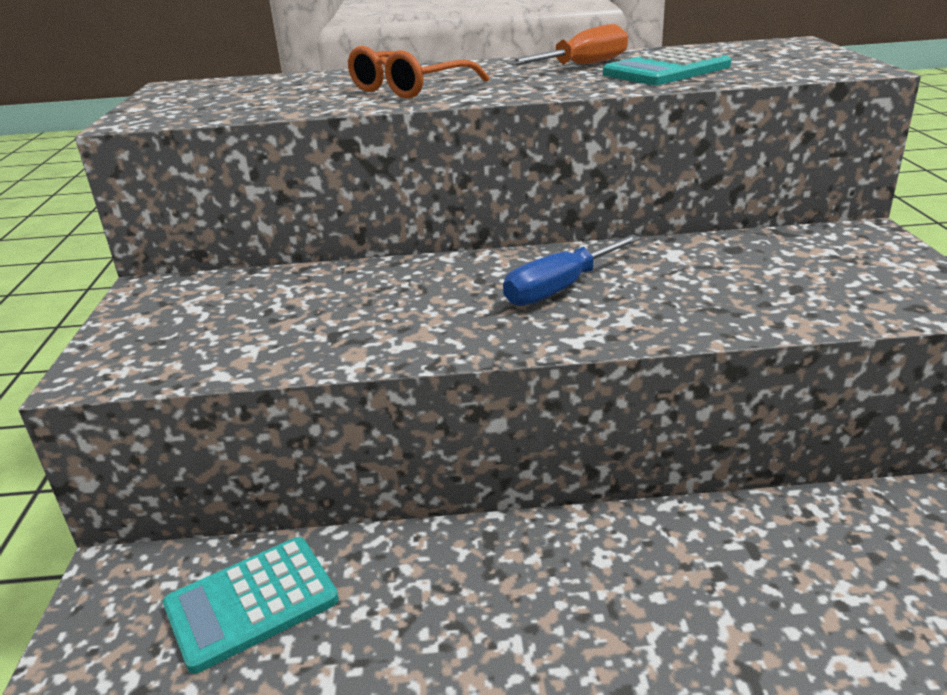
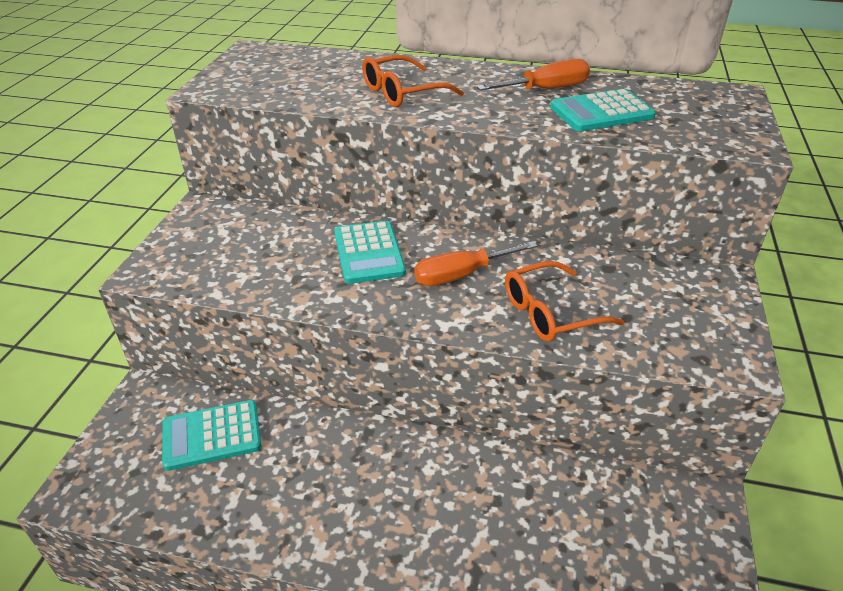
camera: 15 degrees right, 10 degrees up
blue screwdriver [503,234,641,306] -> orange screwdriver [414,241,537,286]
none -> turquoise calculator [334,221,406,284]
none -> orange glasses [505,261,624,342]

